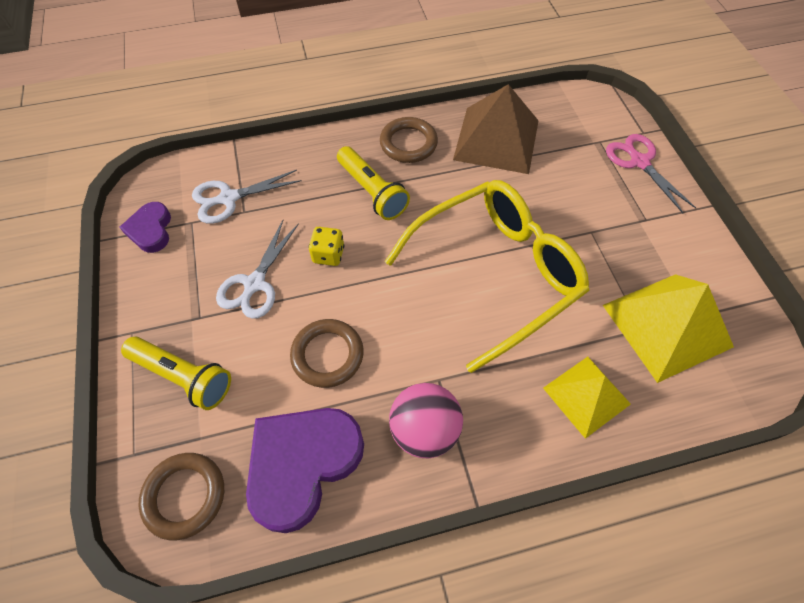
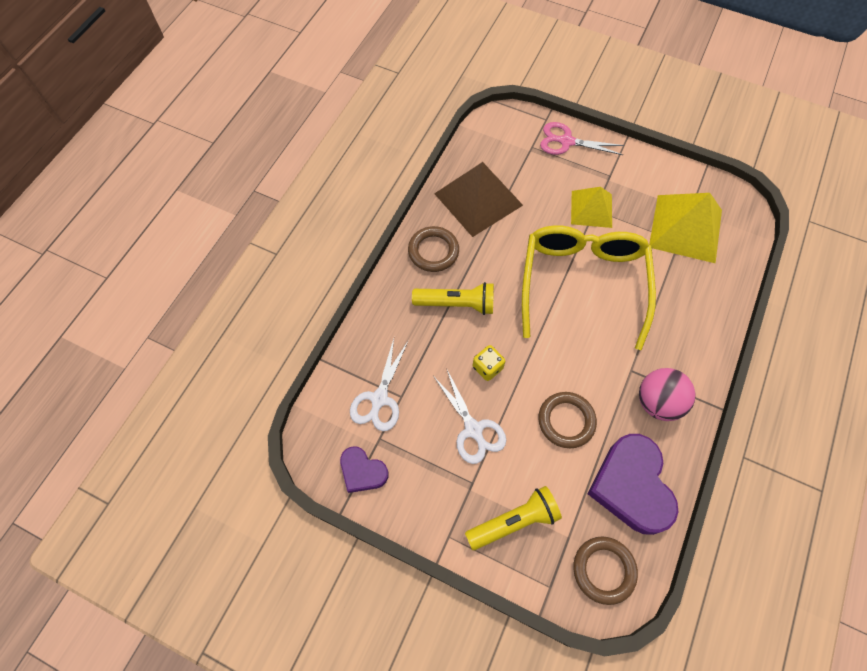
camera: 50 degrees left, 5 degrees up
yellow pyramid [543,357,631,439] -> yellow pyramid moved to [571,187,612,228]

